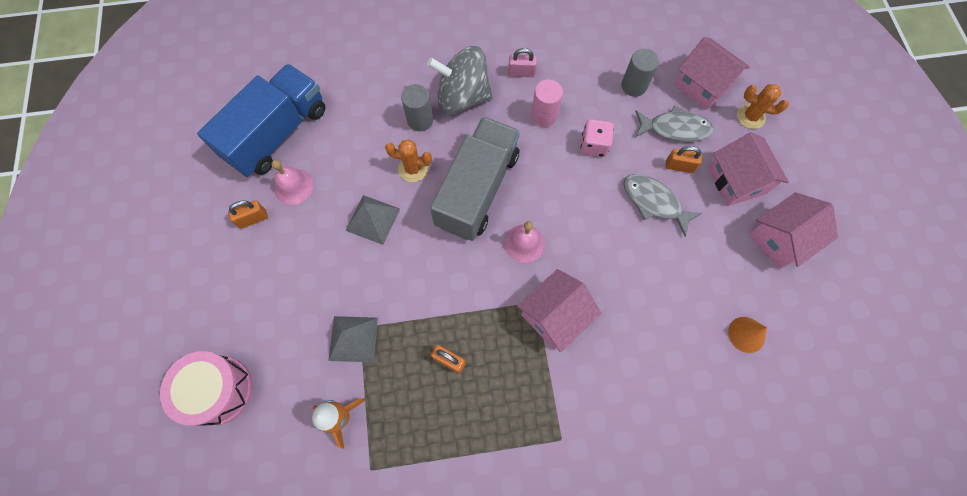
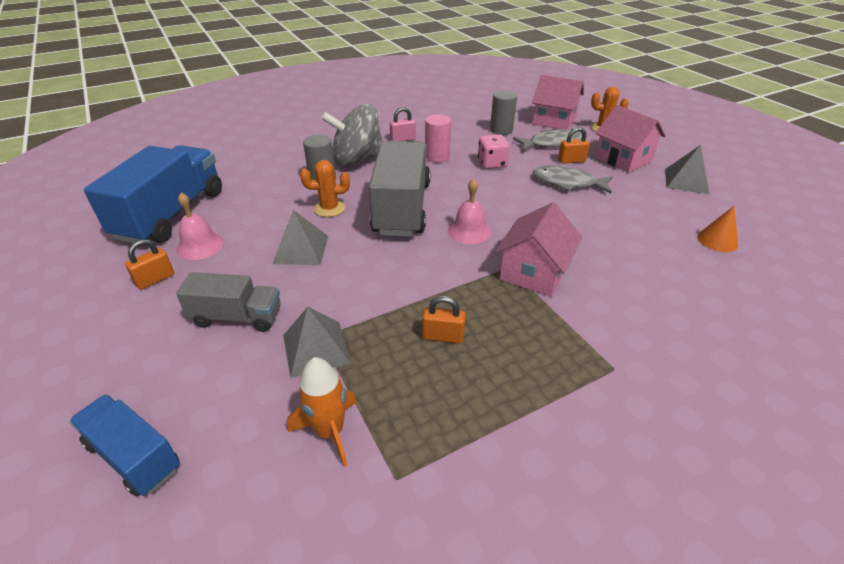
camera: 20 degrees left, 30 degrees down
pink drum [160,351,253,426] -> blue truck [69,394,180,496]
pink house [748,192,838,269] -> grey pyramid [665,145,710,195]
none -> grey truck [176,272,281,332]

